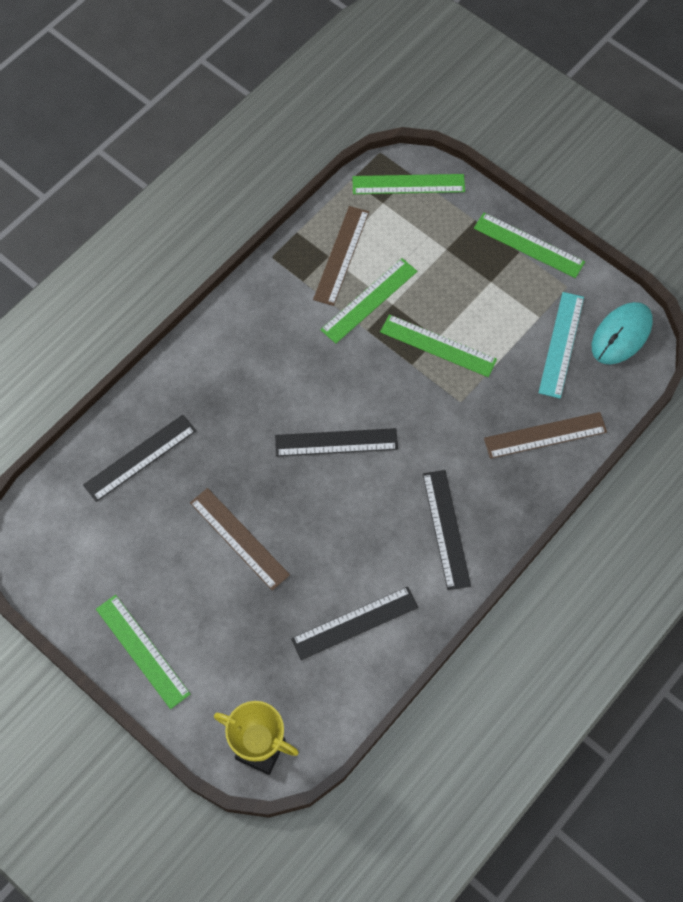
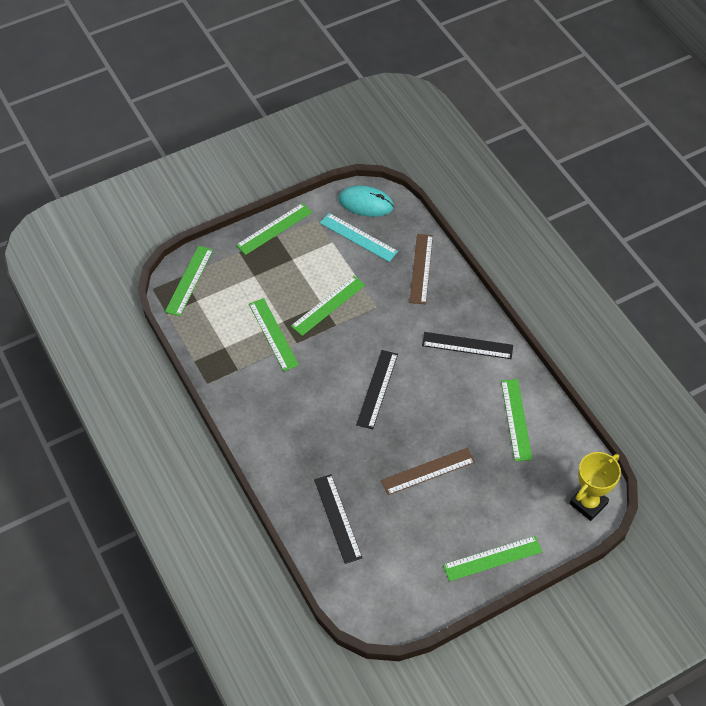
camera: 70 degrees left, 10 degrees down
black ruler [291,587,418,660] -> green ruler [501,379,533,461]
brown ruler [313,206,369,306] -> none
turquoise mouse [592,302,653,364] -> turquoise mouse turned 45 degrees counterclockwise [338,186,394,217]

